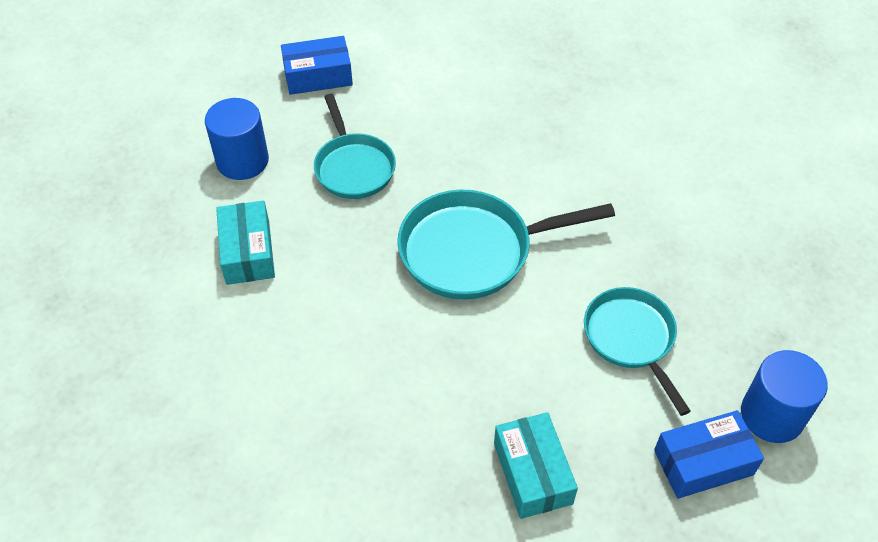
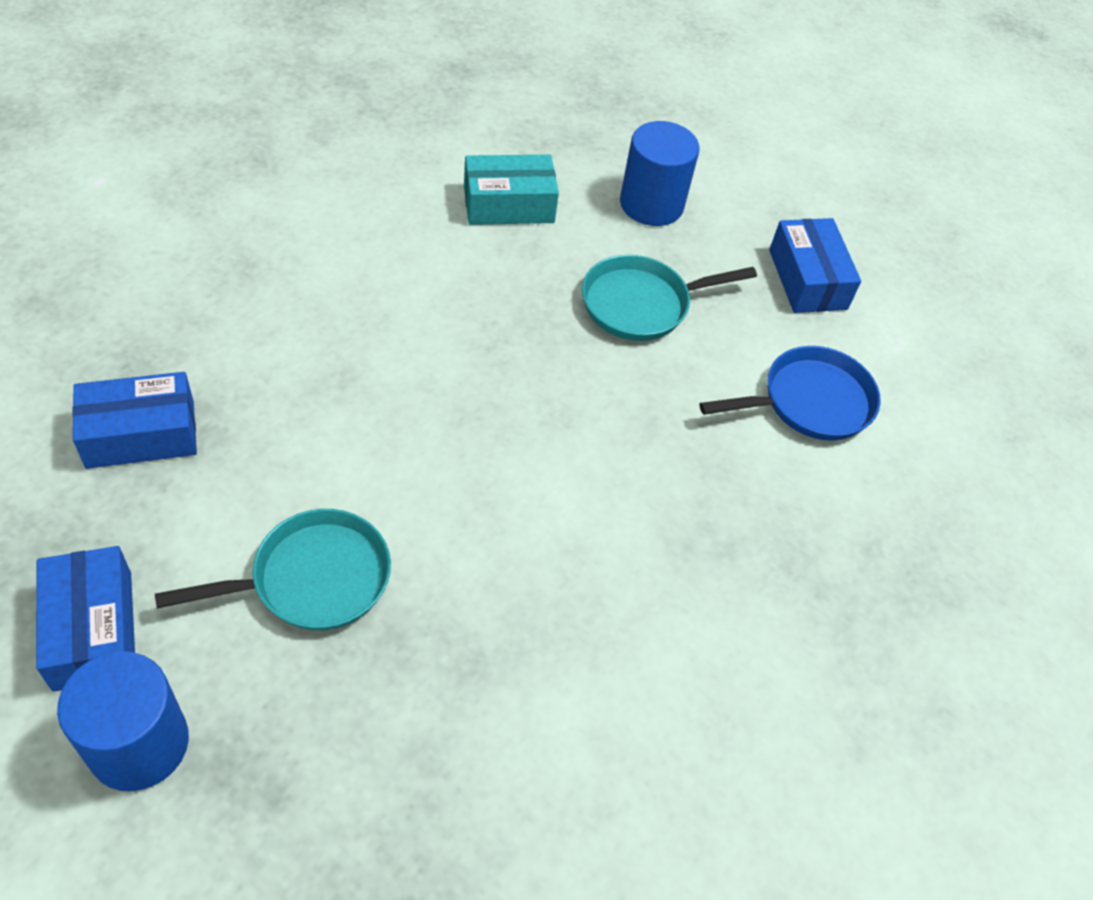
camera: 85 degrees right, 0 degrees up
turquoise pan [397,190,615,300] -> none
turquoise box [494,412,578,519] -> blue box [72,372,197,469]
none -> blue pan [699,346,881,441]

